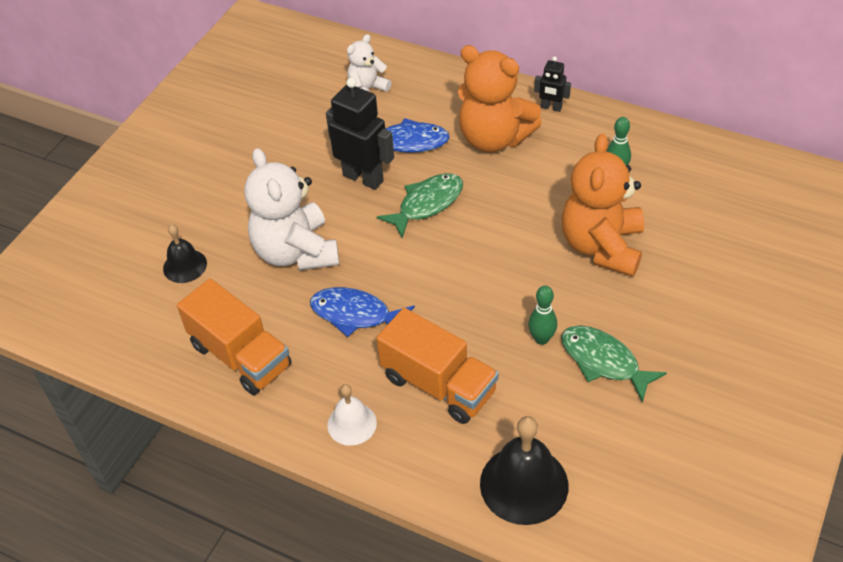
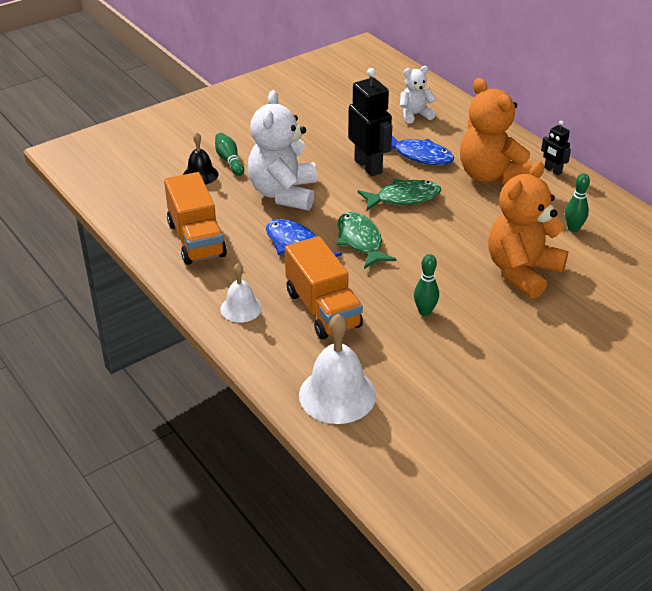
camera: 25 degrees right, 10 degrees down
black bell [480,416,568,525] -> white bell [299,314,376,424]
green fish [561,325,667,403] -> green fish moved to [337,212,396,269]
none -> green bowling pin [215,133,244,176]

